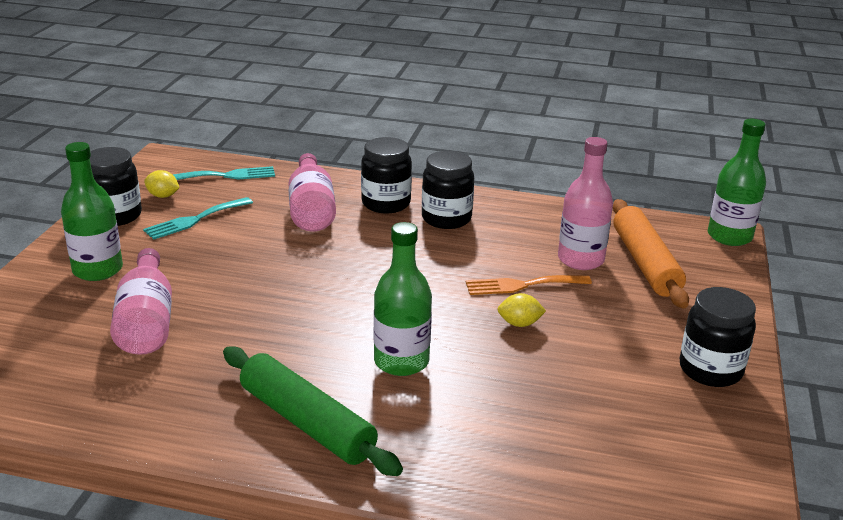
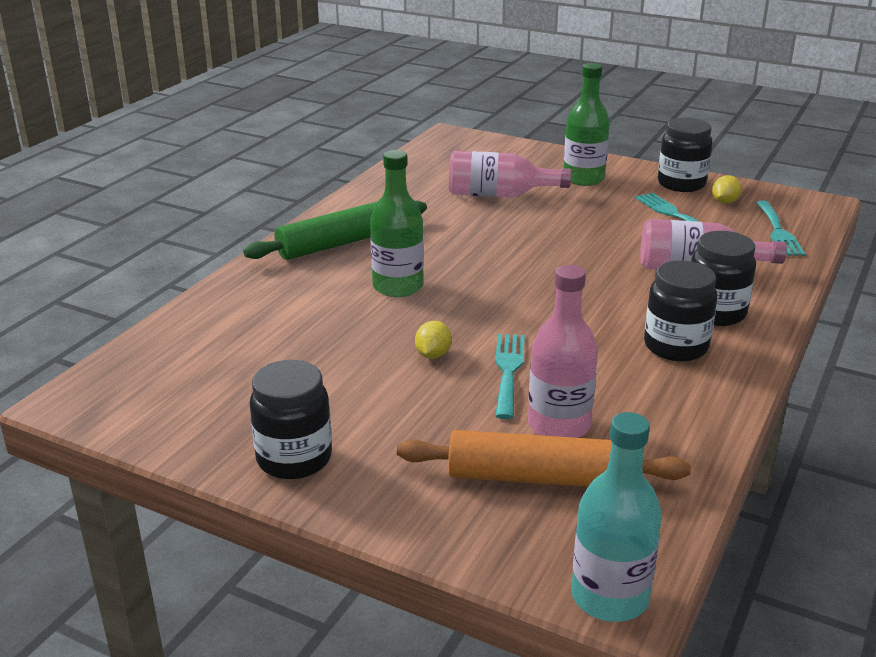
camera: 105 degrees right, 0 degrees up
orange fork [466,275,592,295] -> turquoise fork [495,334,525,419]
green bottle [708,119,766,246] -> turquoise bottle [571,412,662,622]

